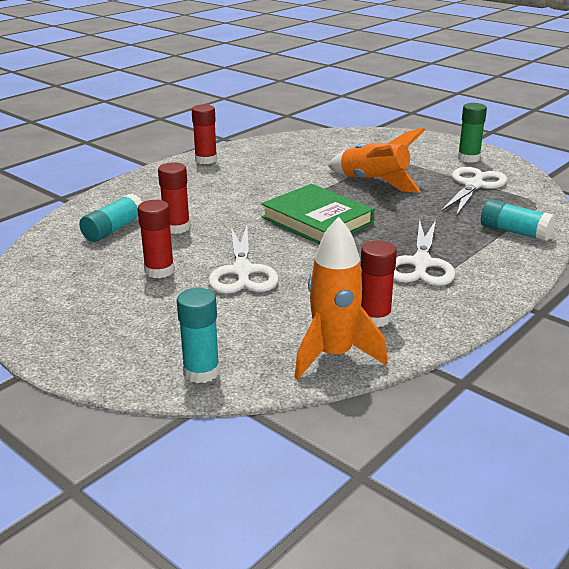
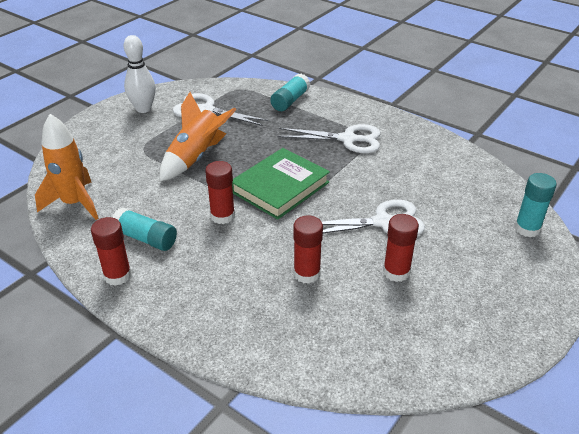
camera: 95 degrees left, 10 degrees up
turquoise glue stick [79,193,142,242] -> turquoise glue stick moved to [112,207,177,251]
orange rocket [294,217,388,380] -> orange rocket moved to [35,114,99,220]
red glue stick [360,241,397,328] -> red glue stick moved to [205,161,235,224]
green glue stick [458,103,487,163] -> white bowling pin [124,35,156,113]

